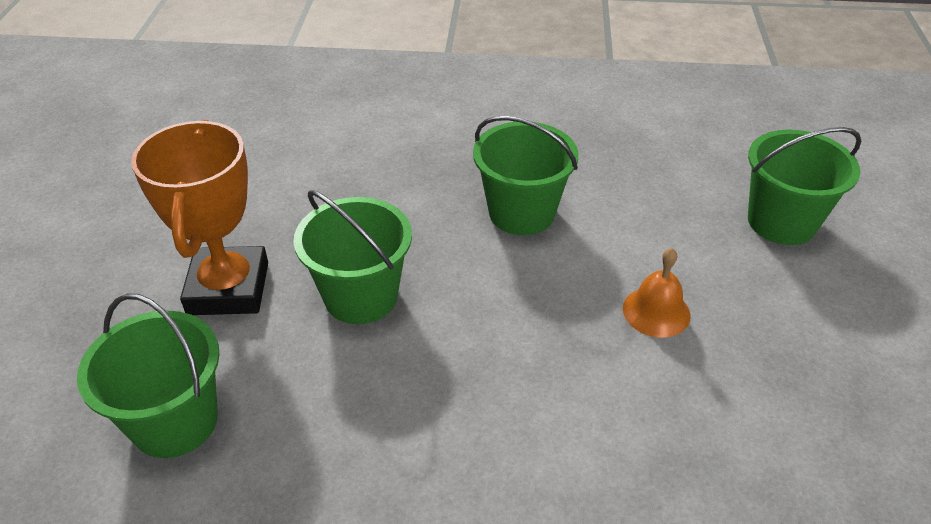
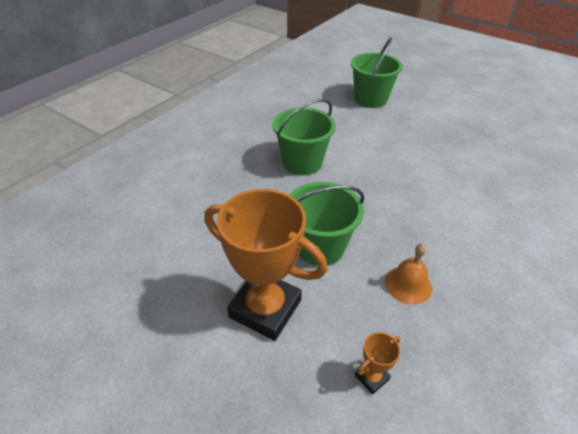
camera: 60 degrees left, 0 degrees up
green bucket [77,293,220,458] -> orange trophy [355,332,400,394]
orange bell [623,248,691,338] -> orange bell moved to [385,244,432,305]

